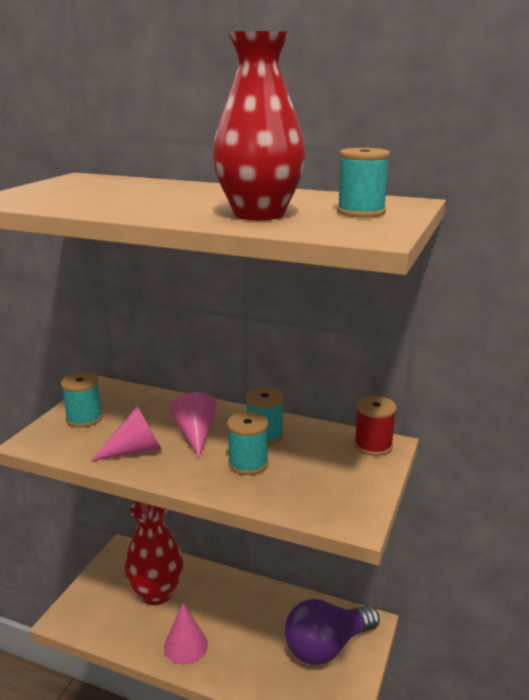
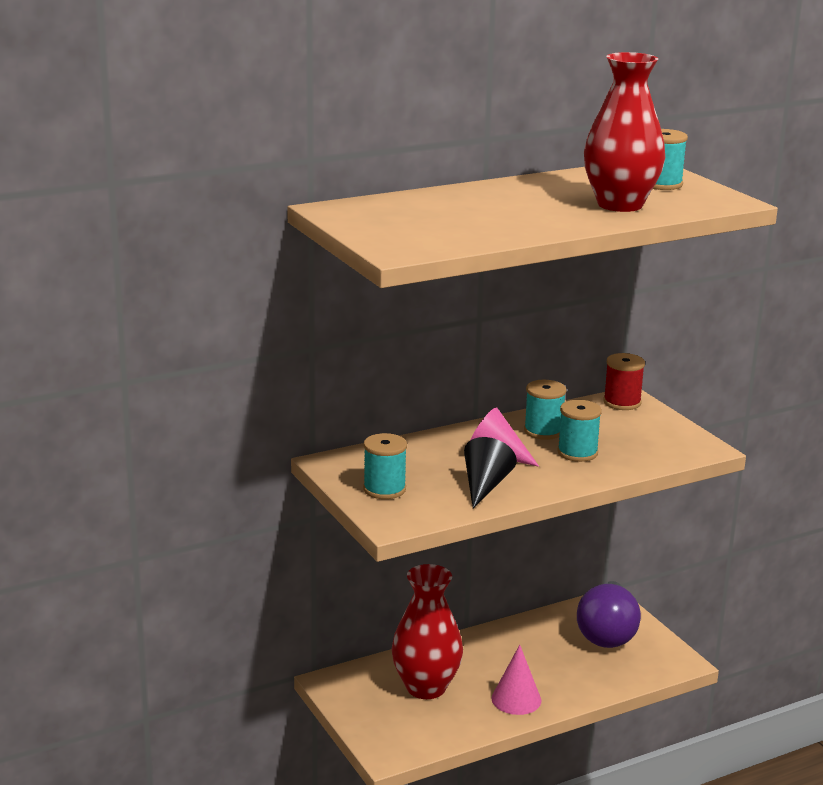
camera: 50 degrees left, 0 degrees up
pink cone [91,406,161,461] -> black cone [464,437,517,508]

